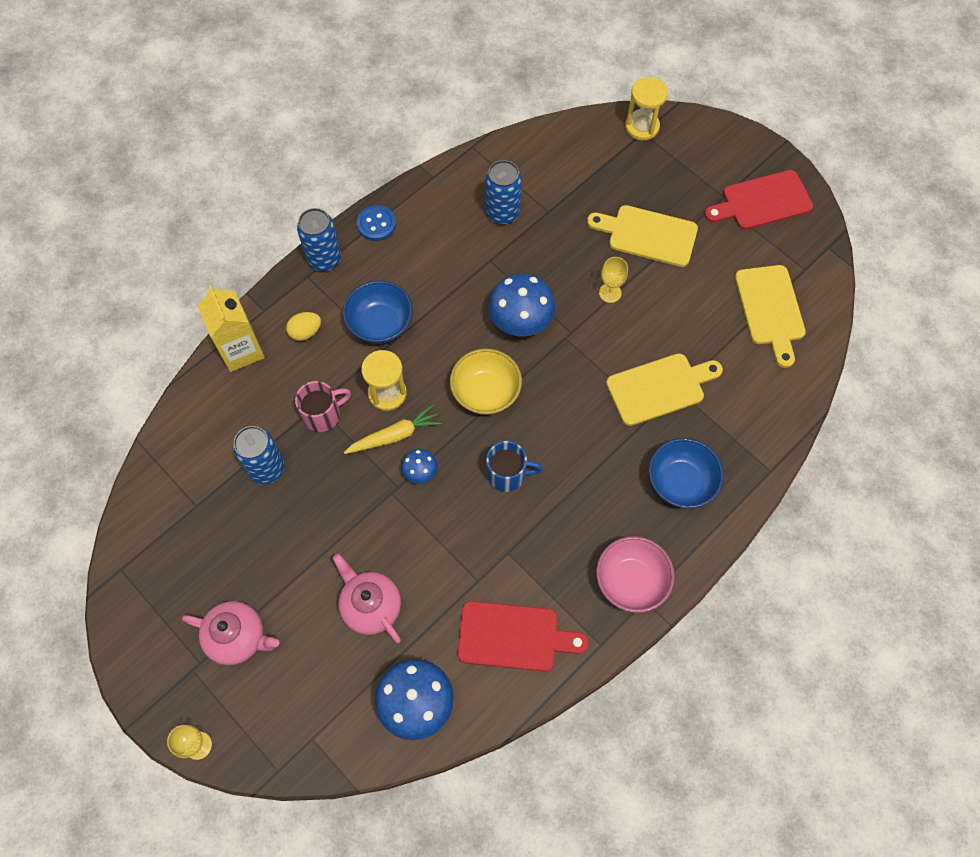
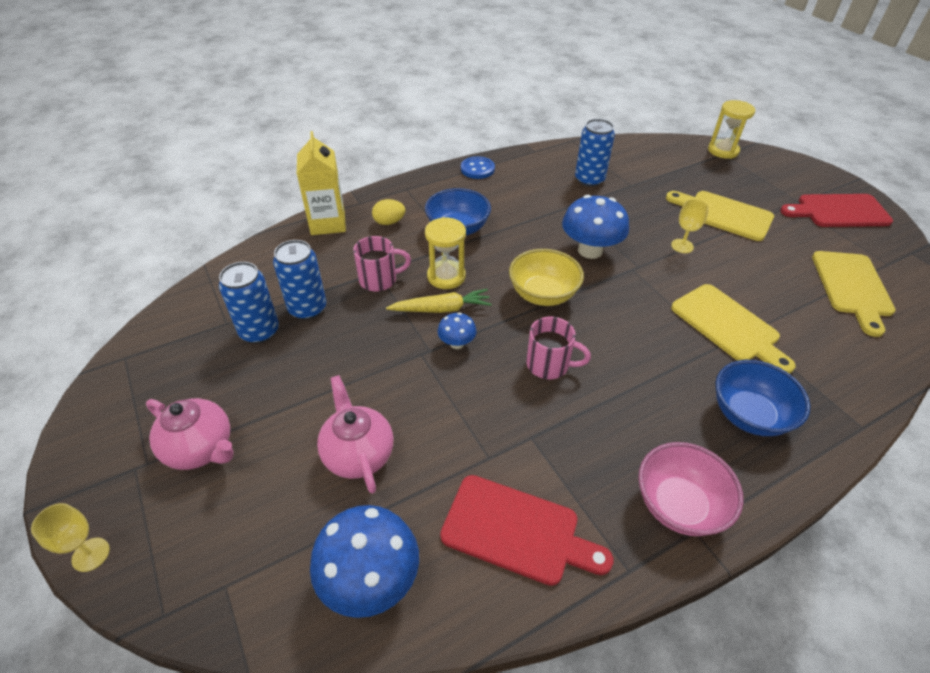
camera: 15 degrees right, 20 degrees down
blue can [297,208,341,271] -> blue can moved to [219,262,279,343]
blue mug [486,441,543,492] -> pink mug [526,317,591,379]
yellow cutting board [606,354,723,426] -> yellow cutting board turned 60 degrees clockwise [671,284,795,374]

